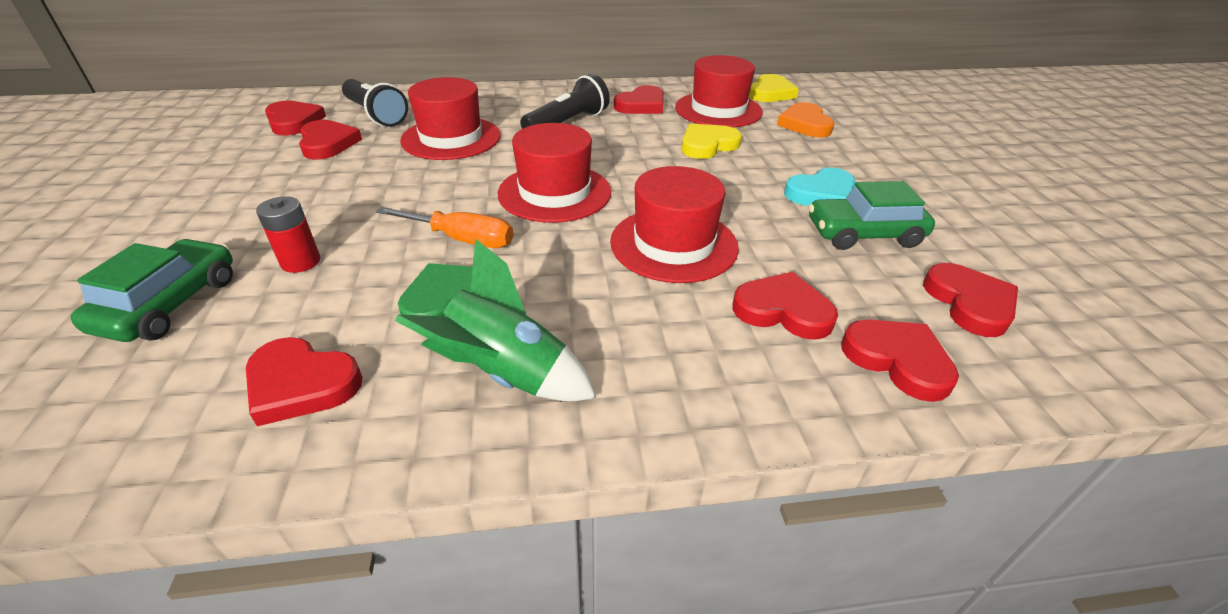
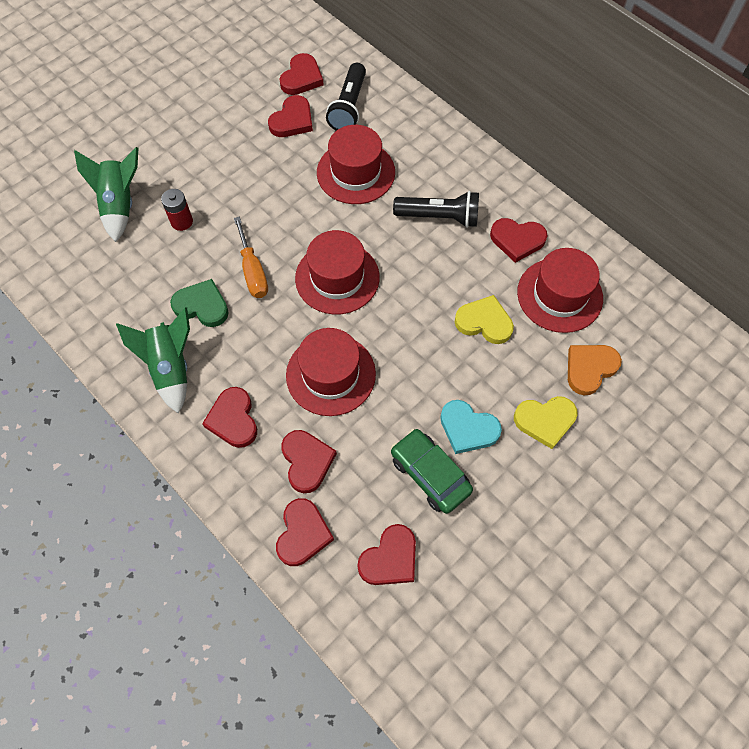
camera: 55 degrees right, 25 degrees up
green car [70,239,233,342] -> green rocket [74,147,138,242]
red heart [246,337,363,426] -> red heart moved to [202,387,257,448]
yellow heart [749,74,799,102] -> yellow heart moved to [514,396,578,449]

